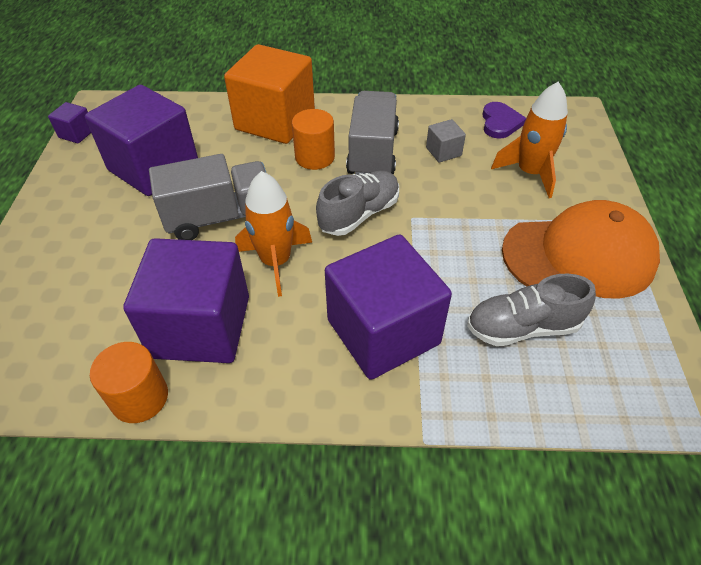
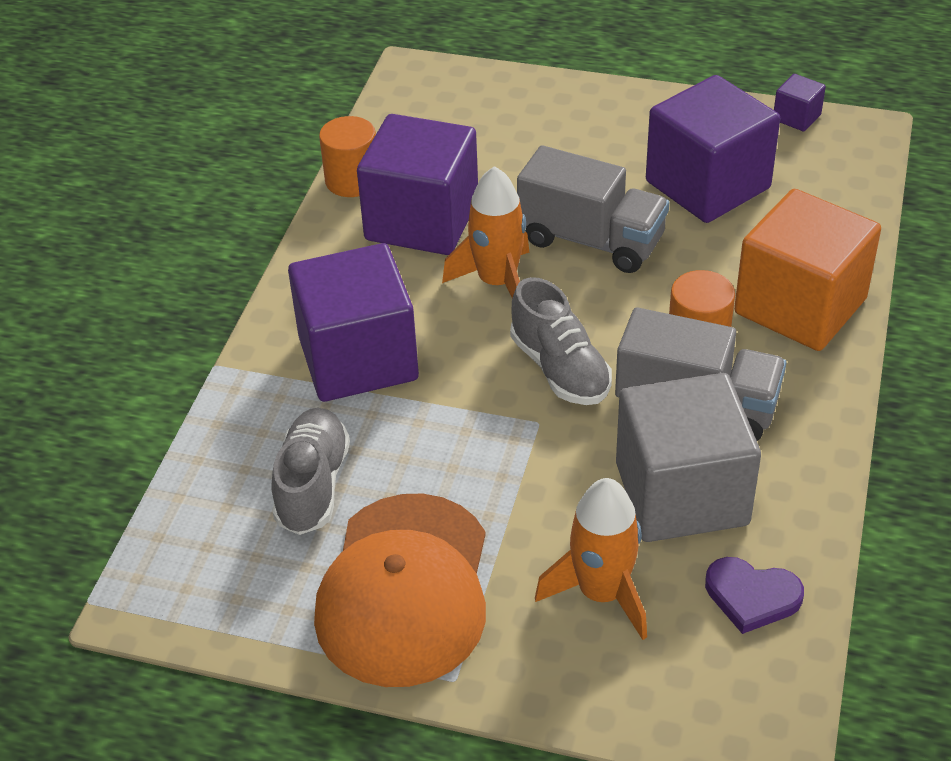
camera: 105 degrees right, 5 degrees down
grey truck [149,154,266,240] -> grey truck turned 60 degrees counterclockwise [517,145,669,273]
grey cube [426,119,466,162] -> grey cube [616,373,761,542], size x2.39

